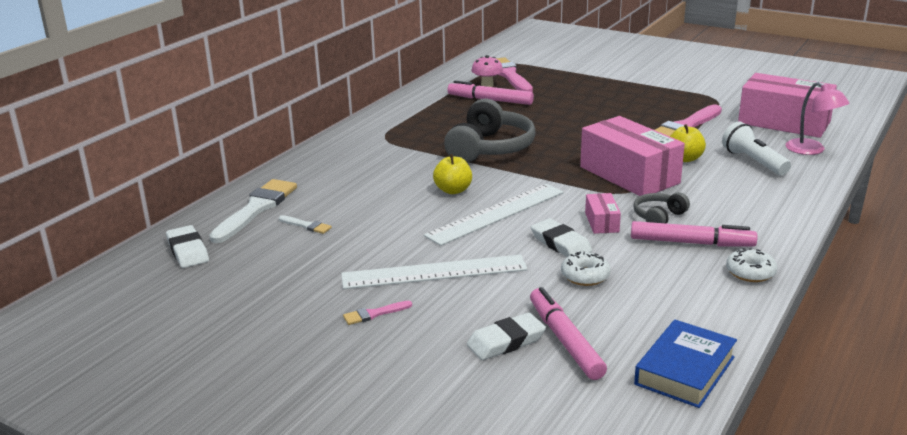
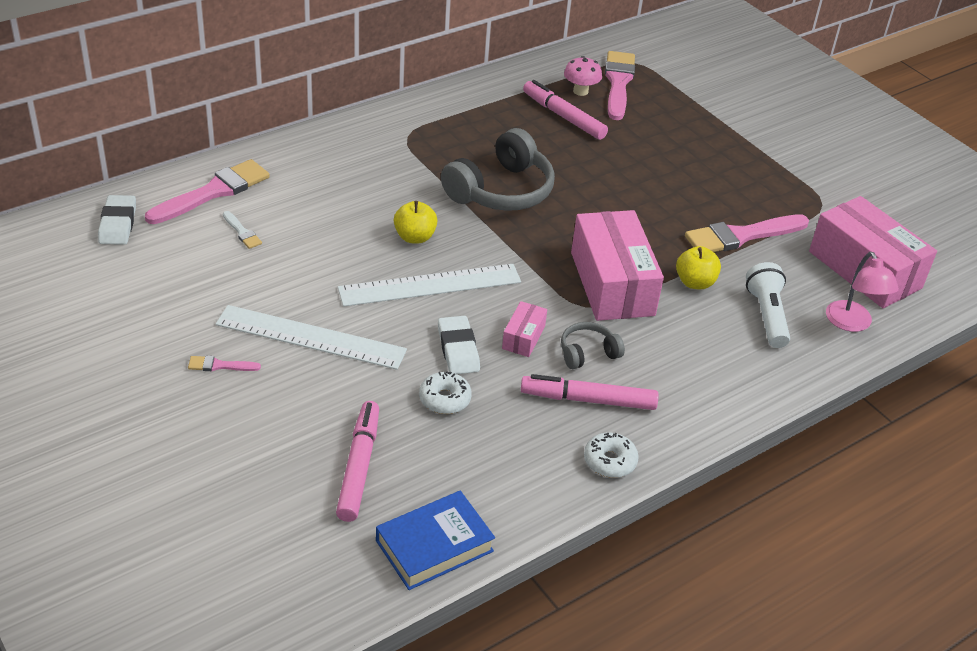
camera: 20 degrees right, 15 degrees up
white brush [209,179,297,243] -> pink brush [145,159,270,224]
white eraser [467,313,546,360] -> none
pink marker [631,221,757,247] -> pink marker turned 150 degrees clockwise [521,374,659,410]

